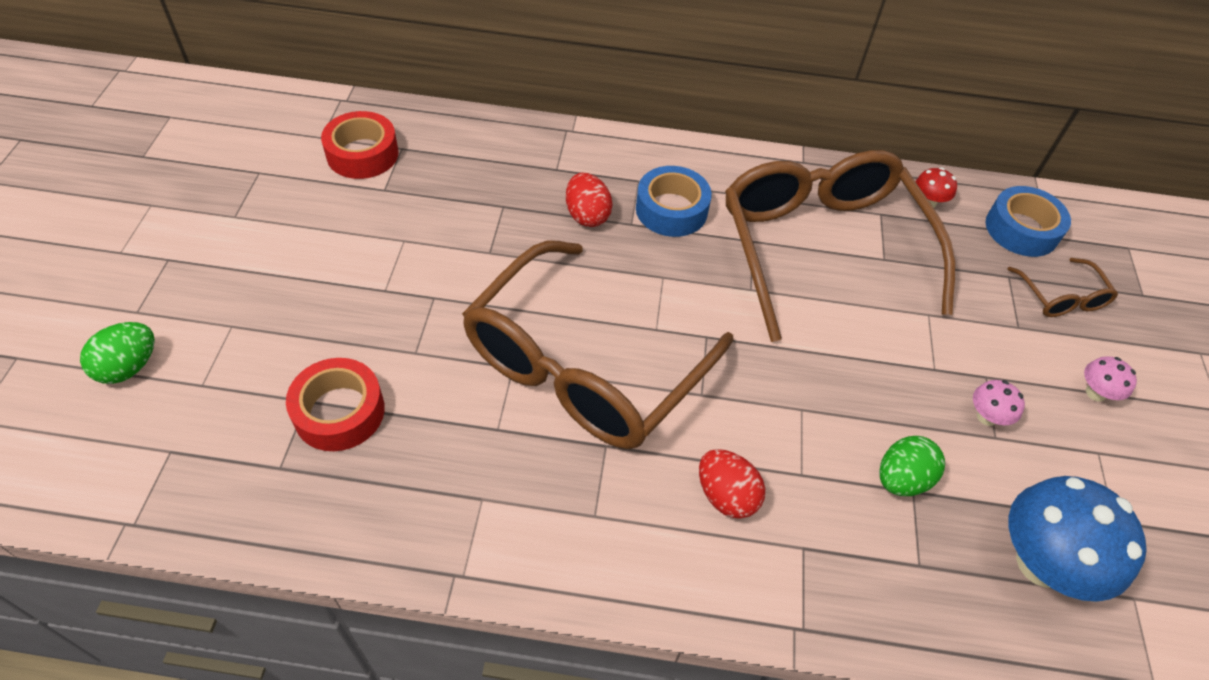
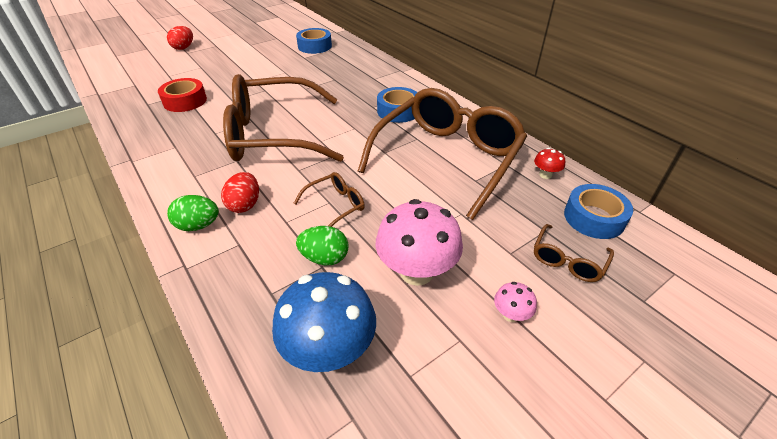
camera: 50 degrees right, 10 degrees down
green egg [80,322,155,384] -> green egg moved to [167,195,219,231]
red tape [321,111,399,179] -> blue tape [296,28,332,54]
red egg [566,173,613,227] -> red egg moved to [167,26,193,50]
pink mushroom [973,380,1025,426] -> pink mushroom [375,199,463,286], size x2.21
none -> brown glasses [293,172,365,227]

